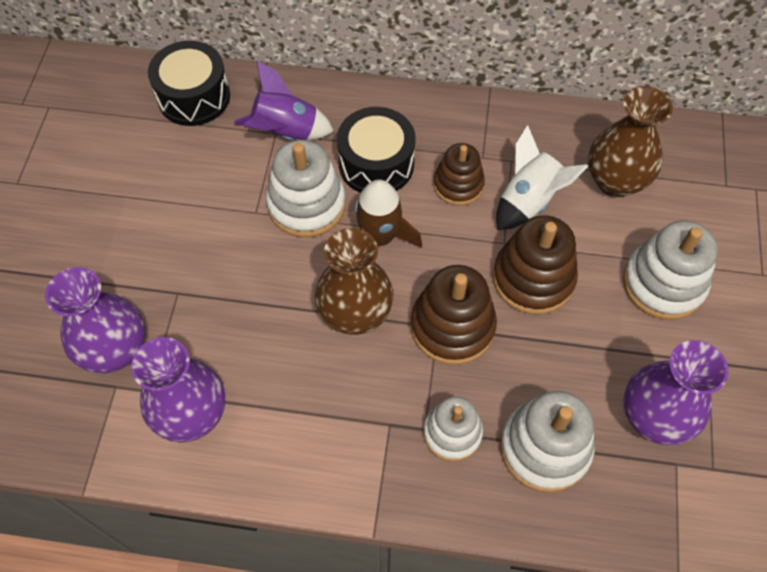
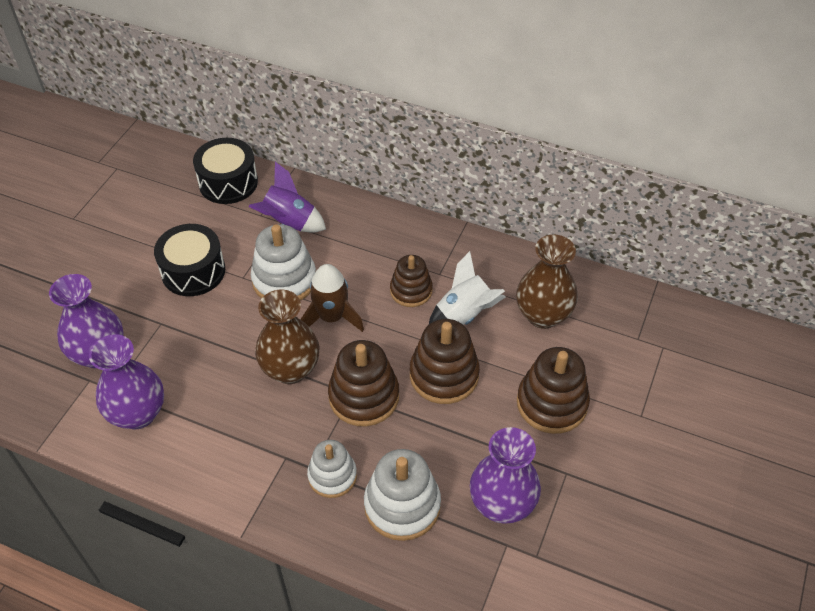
camera: 15 degrees right, 10 degrees down
black drum [337,107,416,193] -> black drum moved to [154,224,225,296]
white stacking toy [623,221,718,320] -> brown stacking toy [517,347,590,434]

